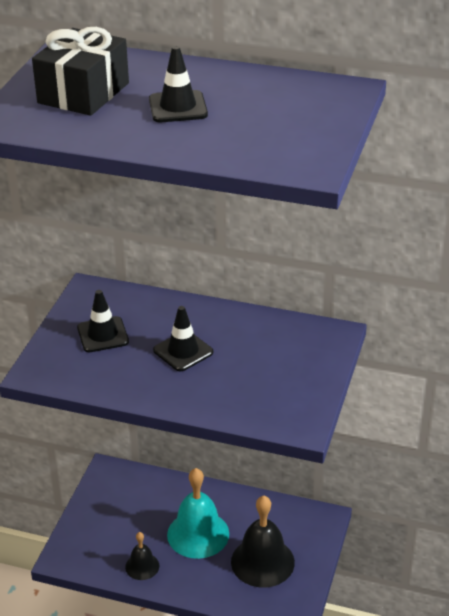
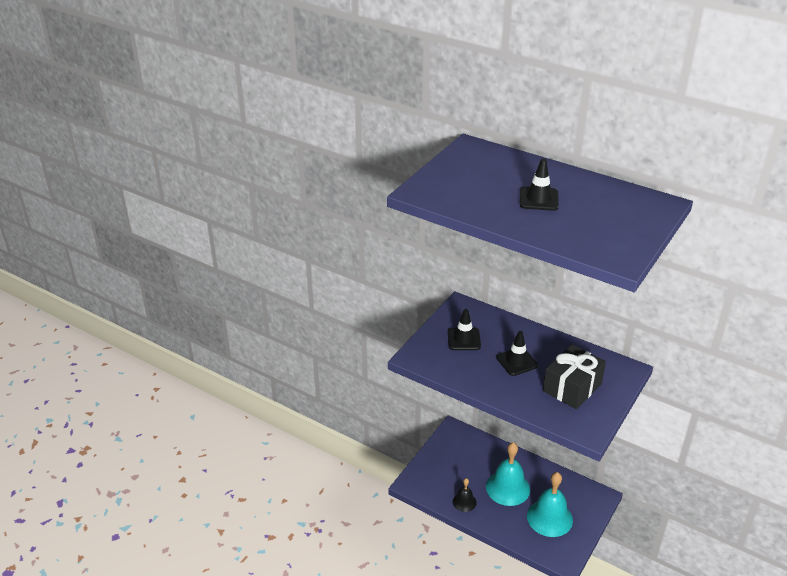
camera: 15 degrees right, 0 degrees up
black gift [32,27,129,116] -> black gift moved to [543,344,606,409]
black bell [231,495,295,588] -> turquoise bell [527,472,573,537]

